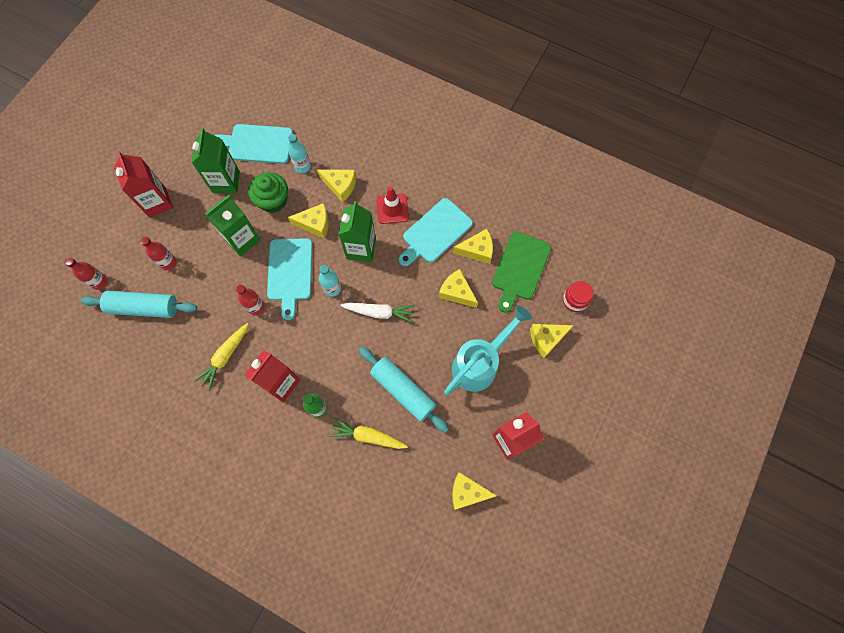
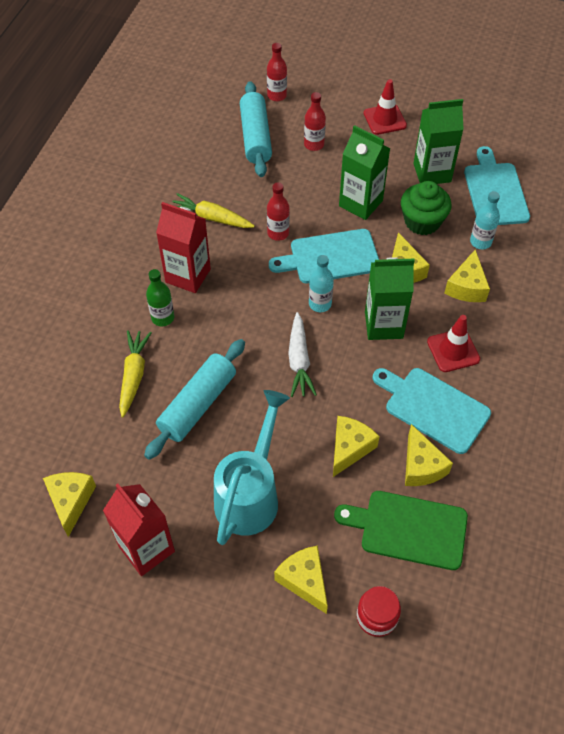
camera: 80 degrees right, 15 degrees down
red carton [114,151,173,218] -> red traffic cone [364,79,407,135]
turquoise watering can [444,305,532,395] -> turquoise watering can turned 105 degrees counterclockwise [214,390,290,545]

